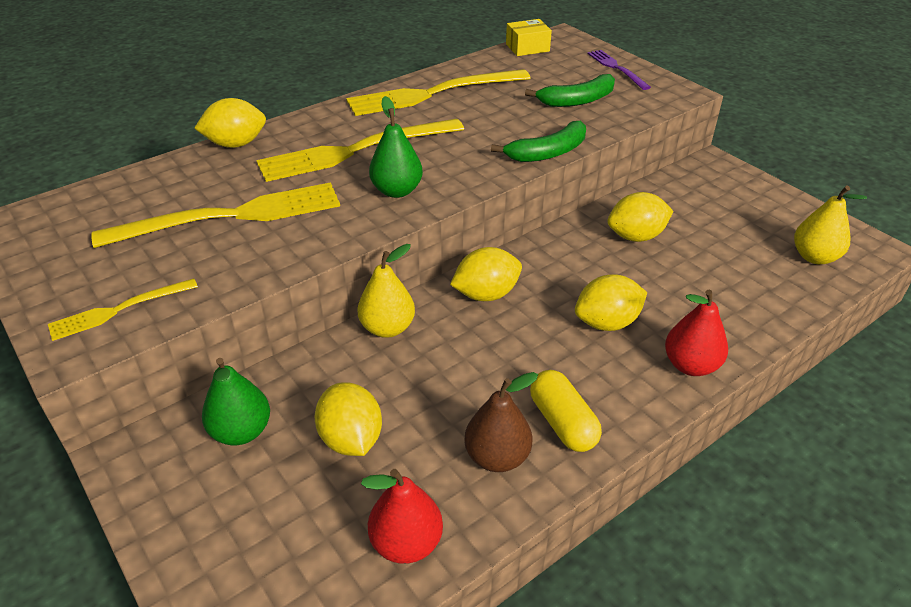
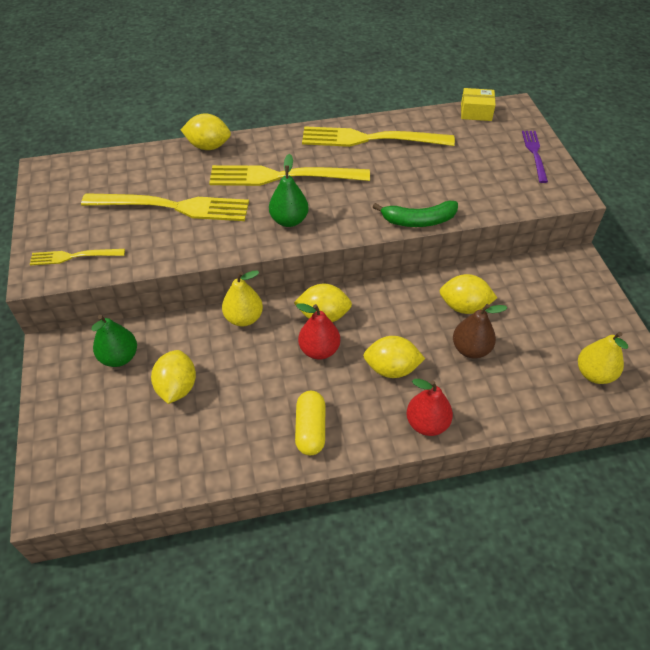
camera: 25 degrees right, 10 degrees up
red pear [361,469,443,564] -> red pear moved to [296,303,340,360]
brown pear [464,372,538,472] -> brown pear moved to [453,304,507,358]
green banana [525,74,615,107] -> none

